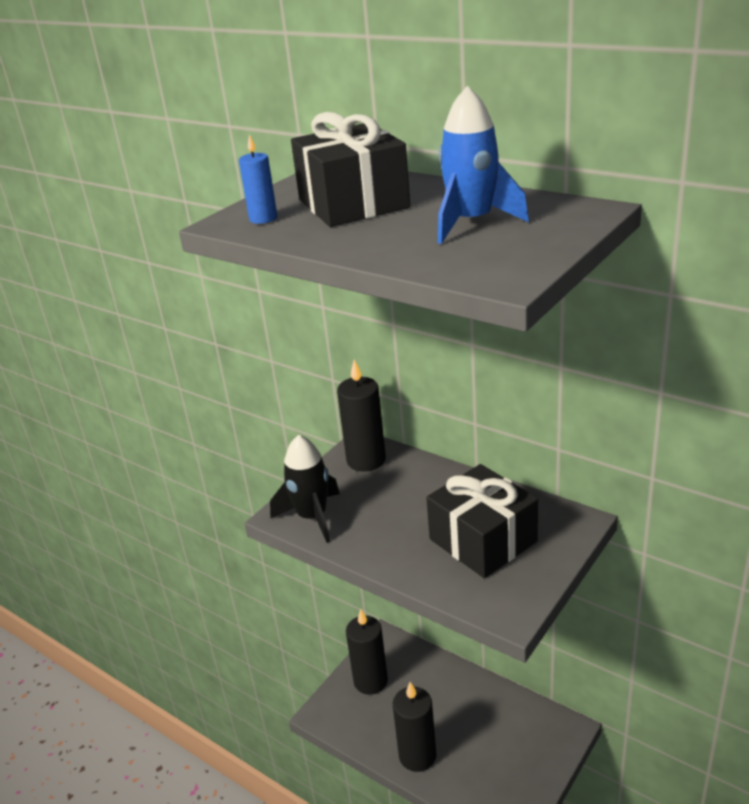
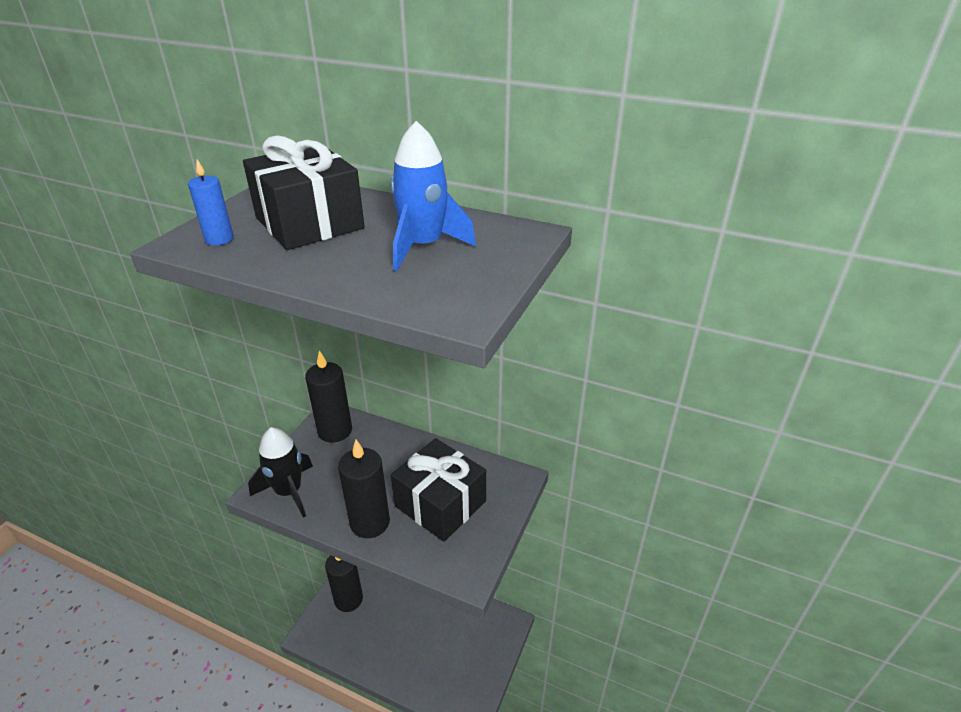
camera: 15 degrees left, 5 degrees up
black candle [393,682,436,772] -> black candle moved to [338,440,390,538]

